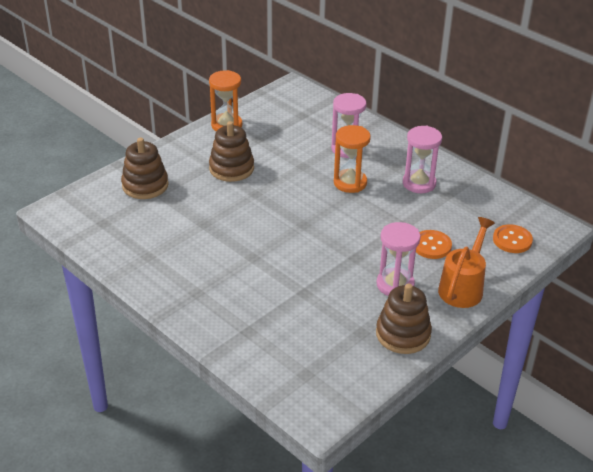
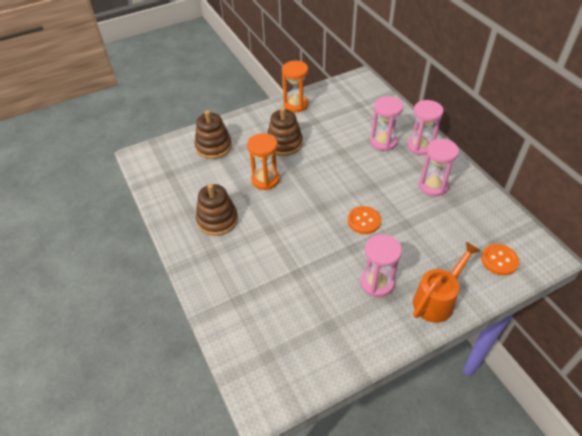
camera: 20 degrees right, 10 degrees up
orange hourglass [334,125,371,193] -> orange hourglass moved to [247,133,280,190]
brown stacking toy [376,283,432,354] -> brown stacking toy moved to [196,184,238,236]
orange button [416,230,452,259] -> orange button moved to [348,206,381,234]
none -> pink hourglass [407,100,443,155]

